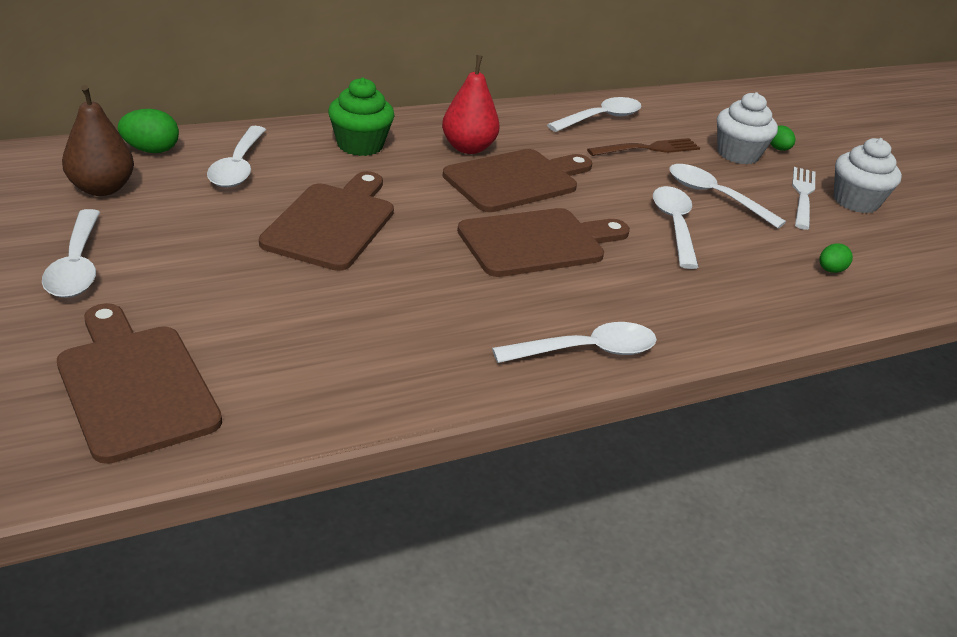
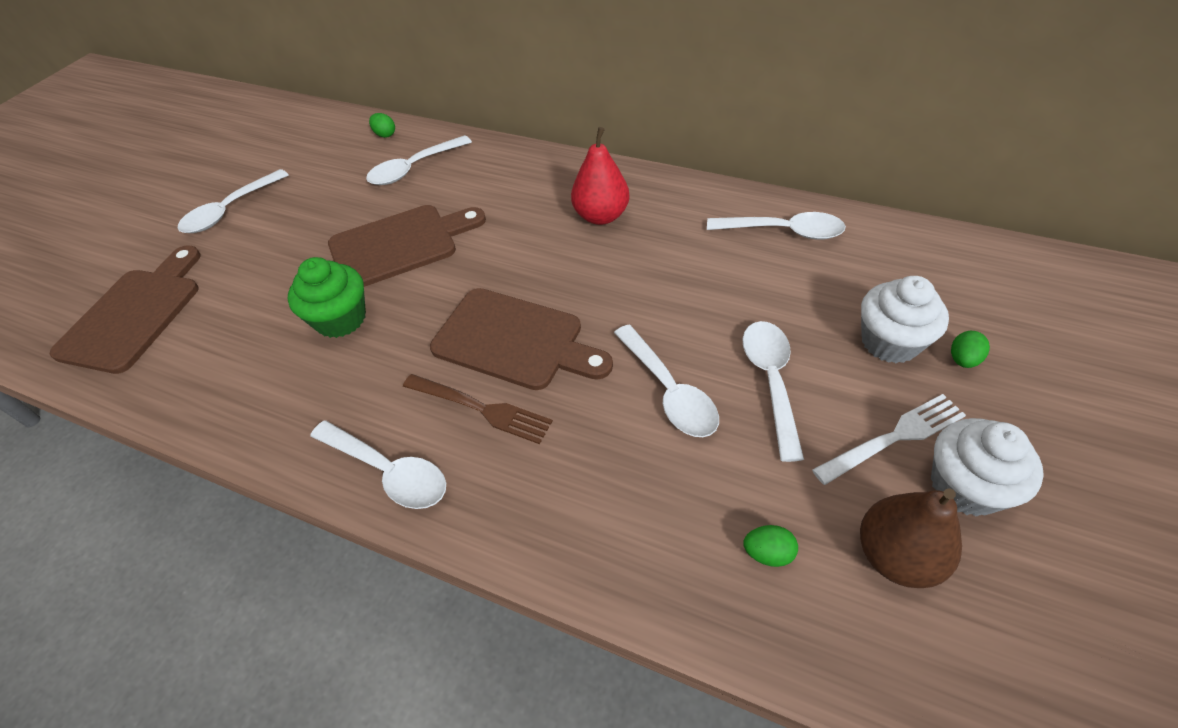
camera: 55 degrees right, 15 degrees up
brown pear [62,85,134,196] -> brown pear moved to [860,488,962,588]
green egg [118,109,179,153] -> green egg [369,113,395,138], size x0.64
green cupcake [328,77,395,156] -> green cupcake moved to [288,257,366,338]
brown cutting board [443,149,592,212] -> none
brown fork [587,138,700,156] -> brown fork moved to [403,374,553,444]
white spoon [653,186,699,269] -> white spoon turned 105 degrees clockwise [614,325,719,437]

